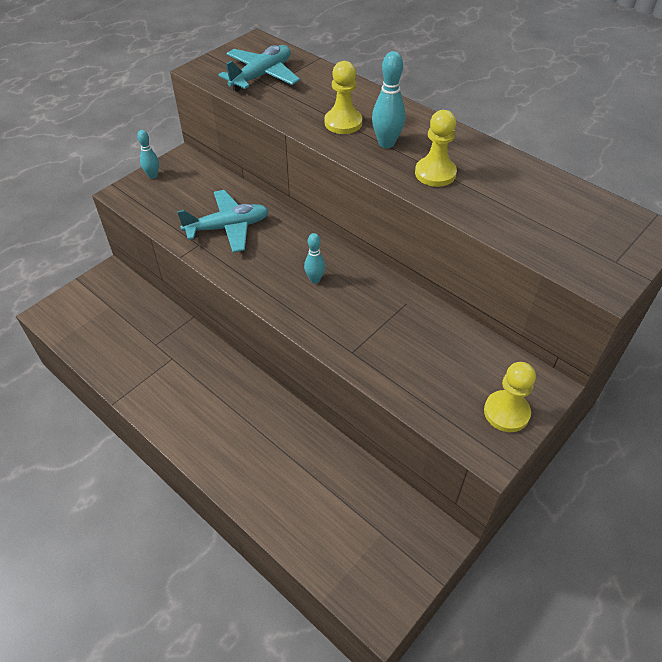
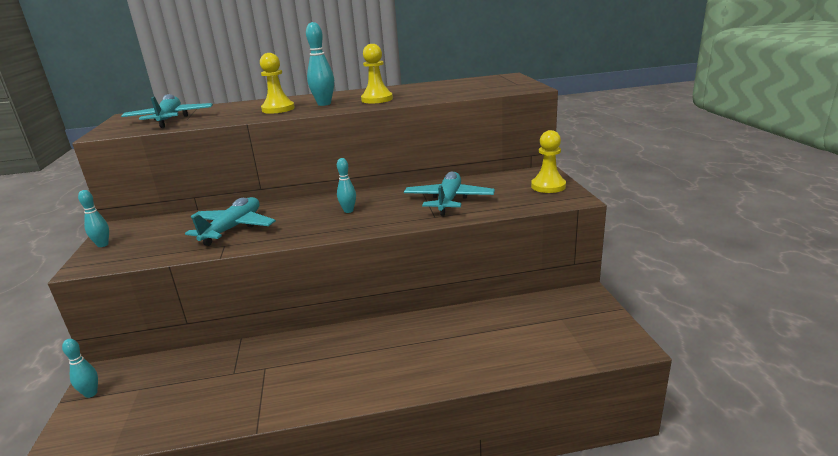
camera: 50 degrees left, 25 degrees down
none -> turquoise bowling pin [62,339,98,398]
none -> turquoise plane [404,172,495,216]

